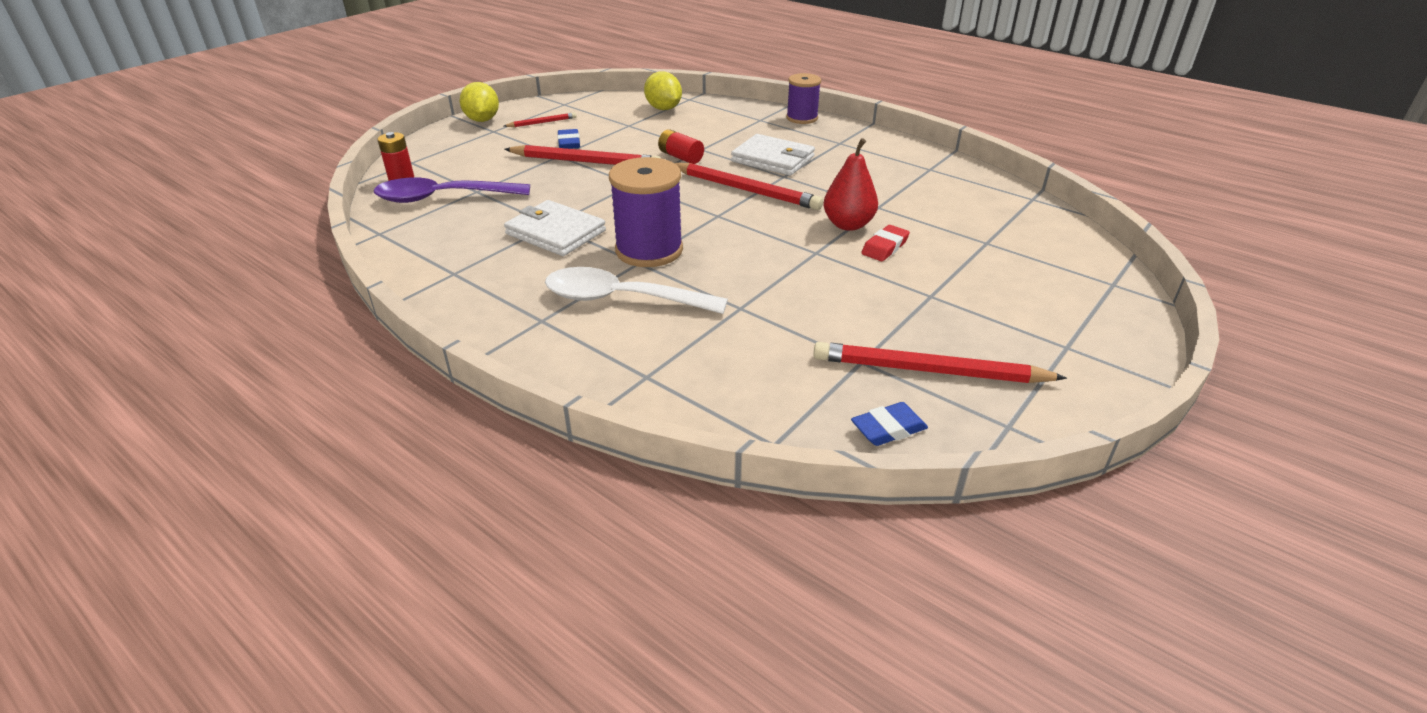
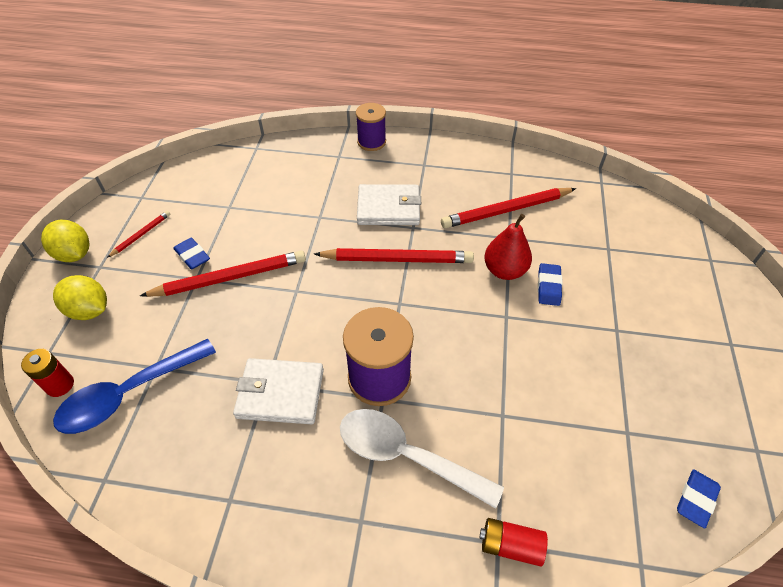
camera: 30 degrees left, 15 degrees up
purple spoon [374,178,530,203] -> blue spoon [53,339,216,434]
white spoon [545,267,728,314] -> white spoon turned 45 degrees clockwise [340,409,504,509]
yellow lemon [644,71,682,110] -> yellow lemon moved to [53,275,107,320]
red battery [658,129,704,164] -> red battery moved to [479,518,548,567]
red pencil [813,342,1067,383] -> red pencil moved to [441,188,576,228]
red eraser [861,225,910,261] -> blue eraser [538,263,563,306]

